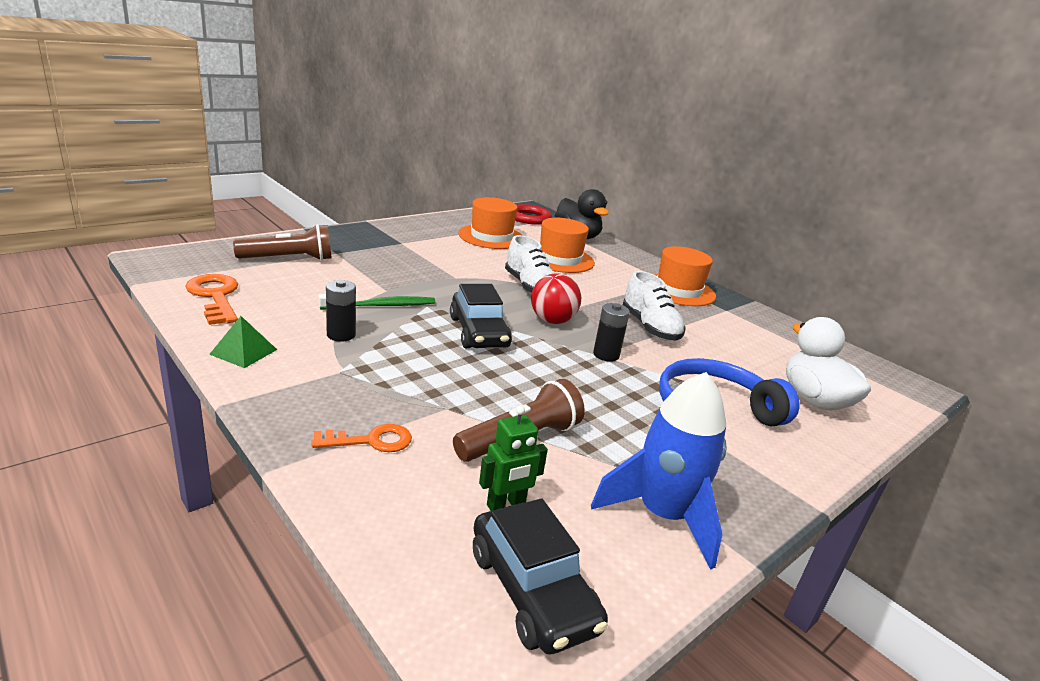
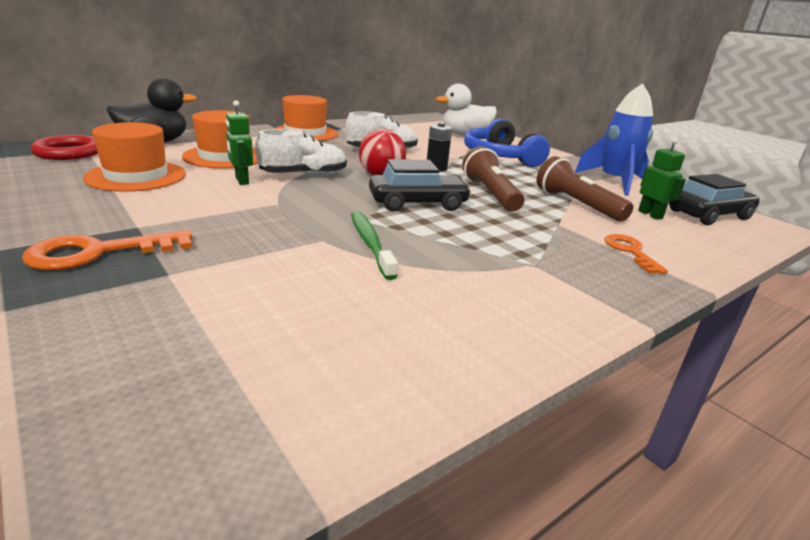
camera: 85 degrees left, 0 degrees up
orange key [185,274,238,325] -> orange key moved to [22,230,192,270]
green pyramid [209,316,277,368] -> none
brown flashlight [233,224,332,261] -> brown flashlight moved to [462,146,524,212]
black battery [326,280,356,342] -> none
none -> green robot [226,100,253,185]

